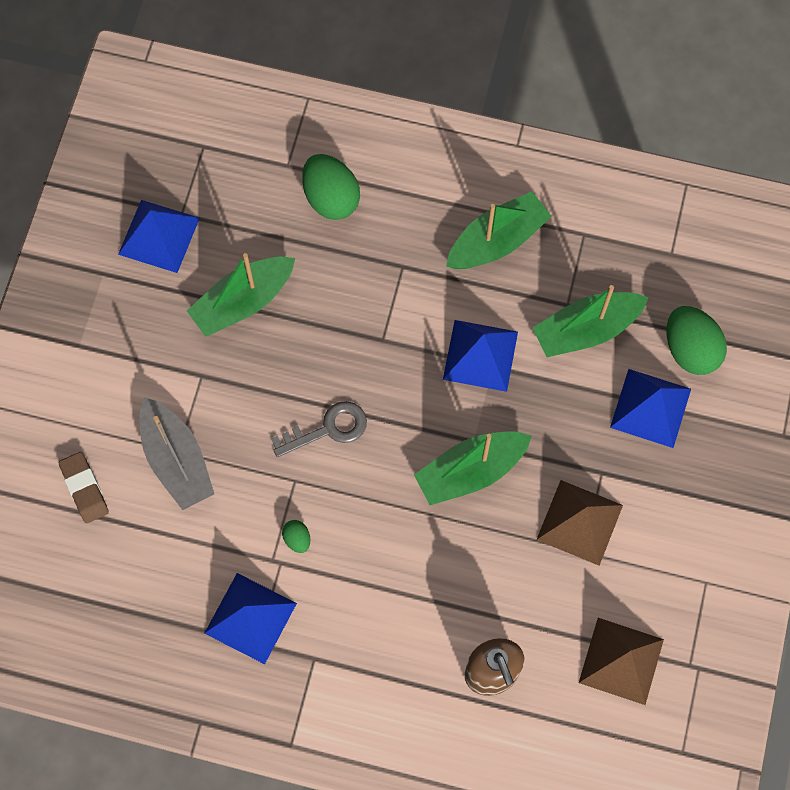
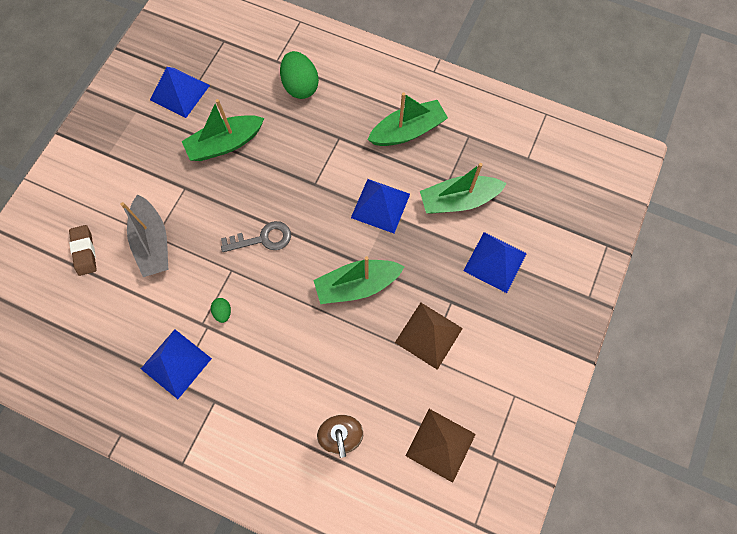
camera: 10 degrees right, 0 degrees up
green egg [667,306,727,375] -> none

